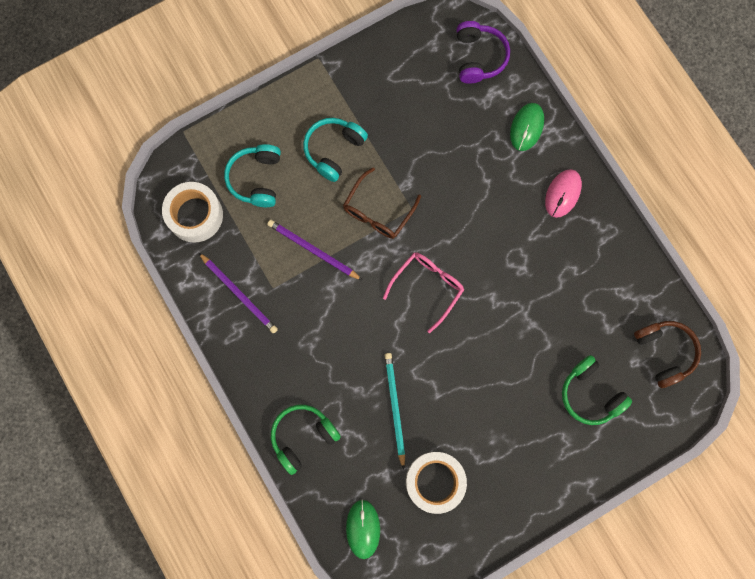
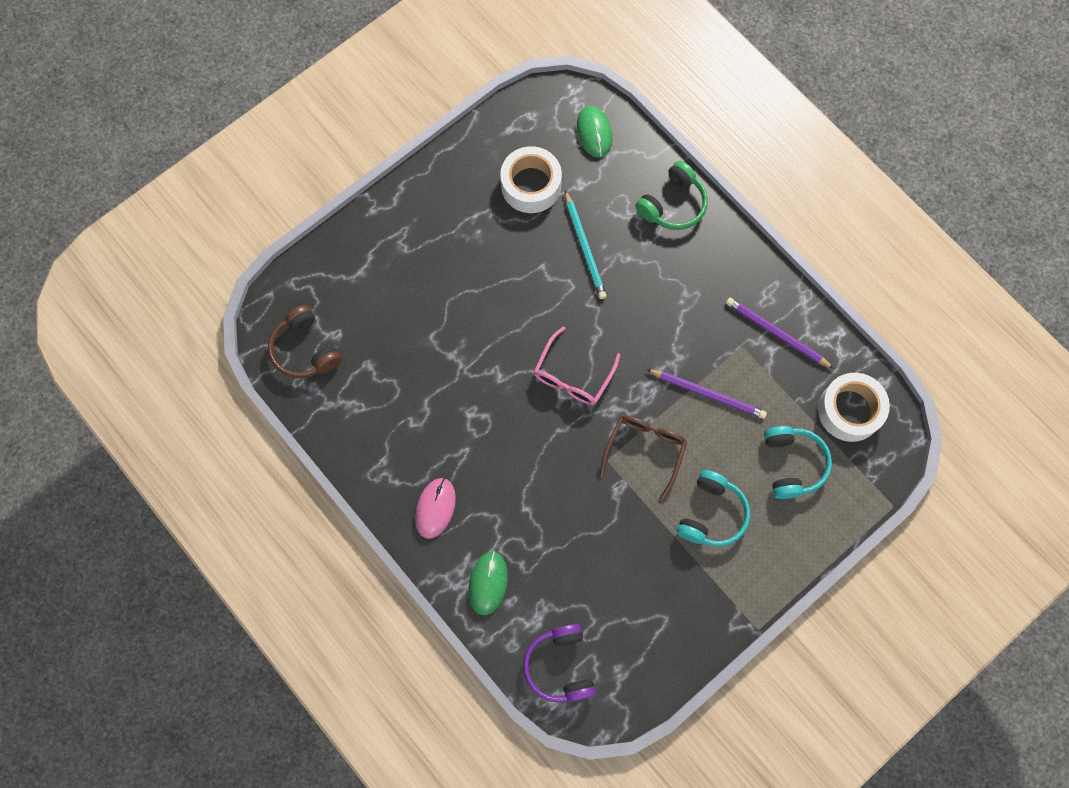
camera: 170 degrees right, 5 degrees down
green headphones [562,355,632,425] -> none

